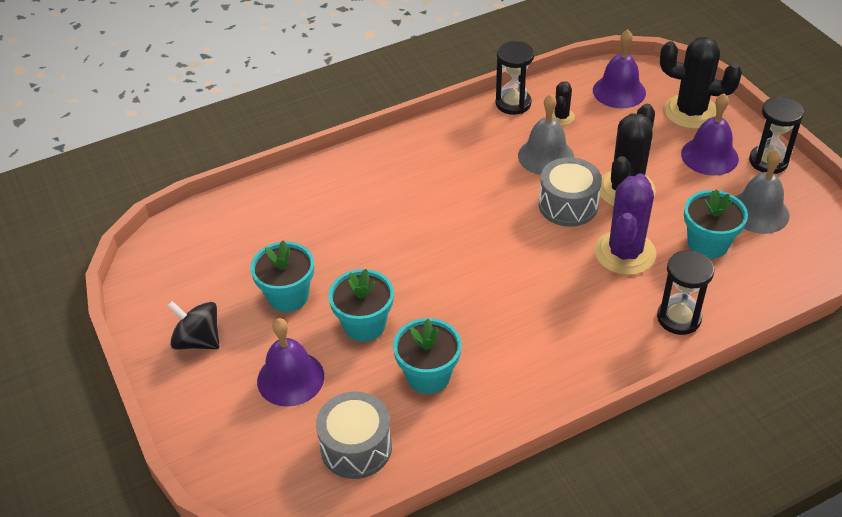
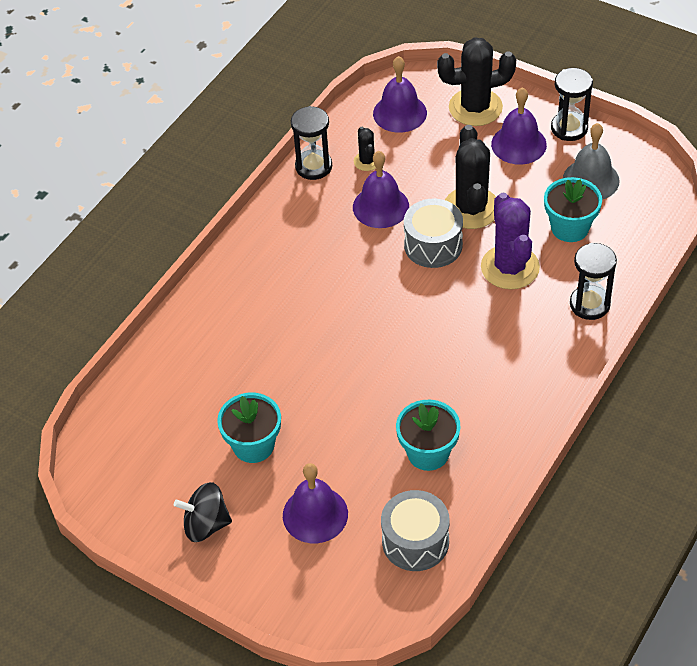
camera: 30 degrees left, 5 degrees up
turquoise flower pot [328,269,394,342] -> none
grey bell [518,94,574,175] -> purple bell [353,151,409,228]

